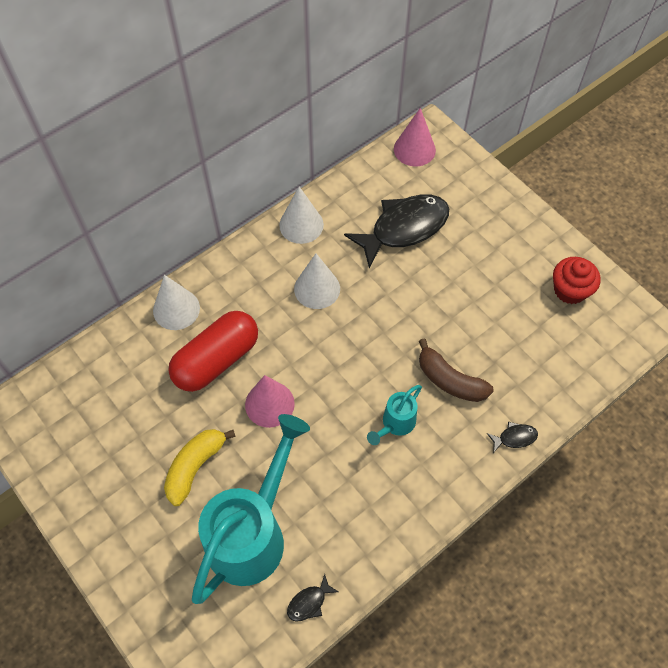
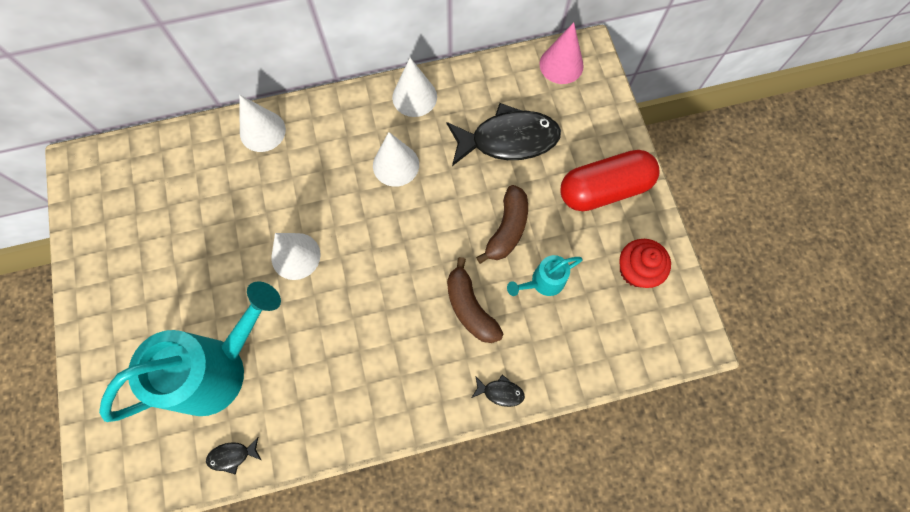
camera: 25 degrees right, 10 degrees up
yellow banana [164,429,236,506] -> none
red capsule [168,311,258,392] -> red capsule moved to [560,150,660,211]
pink cone [245,375,295,428] -> white cone [271,233,321,280]
turquoise watering can [367,385,422,445] -> turquoise watering can moved to [507,255,583,296]
none -> brown banana [476,185,528,264]

